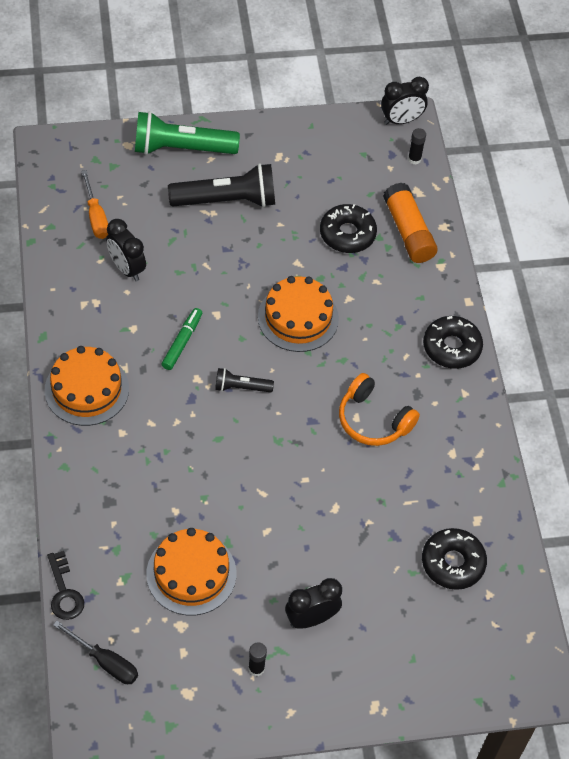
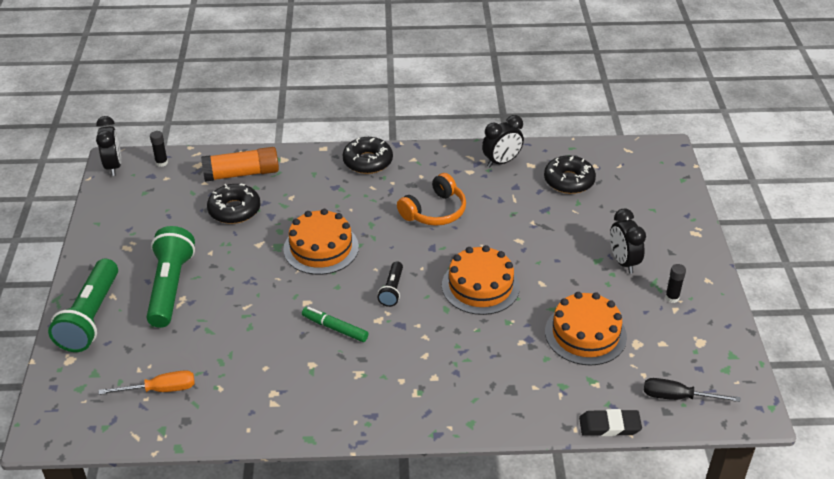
camera: 80 degrees left, 15 degrees down
orange cake [44,346,129,426] -> orange cake moved to [442,245,520,315]
black key [47,551,84,620] -> black eraser [579,409,642,436]
black screwdriver [53,621,138,684] -> black screwdriver turned 120 degrees counterclockwise [644,378,741,402]
black clock [106,219,146,281] -> black clock moved to [482,115,524,167]
black flashlight [168,163,275,208] -> green flashlight [146,226,195,328]

